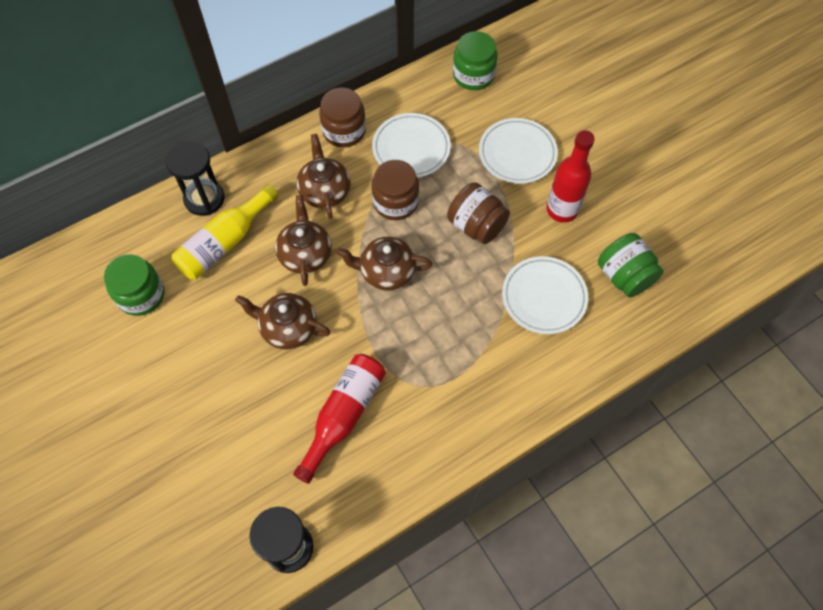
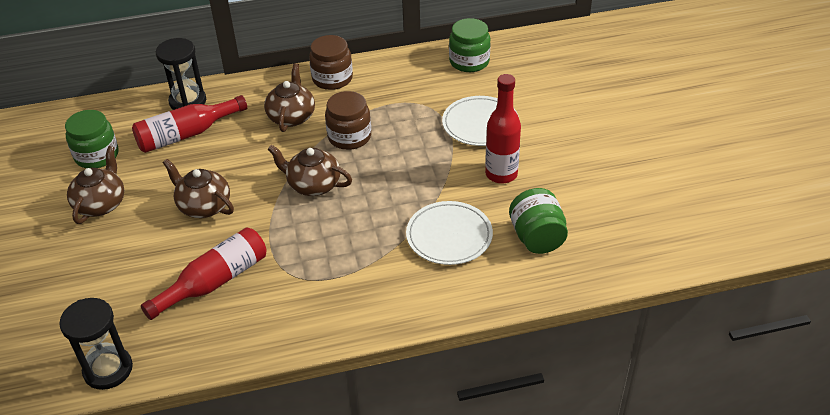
camera: 20 degrees right, 20 degrees down
yellow bottle [172,184,278,280] -> red bottle [132,95,247,153]
brown teapot [275,195,332,286] -> brown teapot moved to [67,146,124,224]
white plate [372,113,451,178] -> none
brown jar [447,182,510,244] -> none

